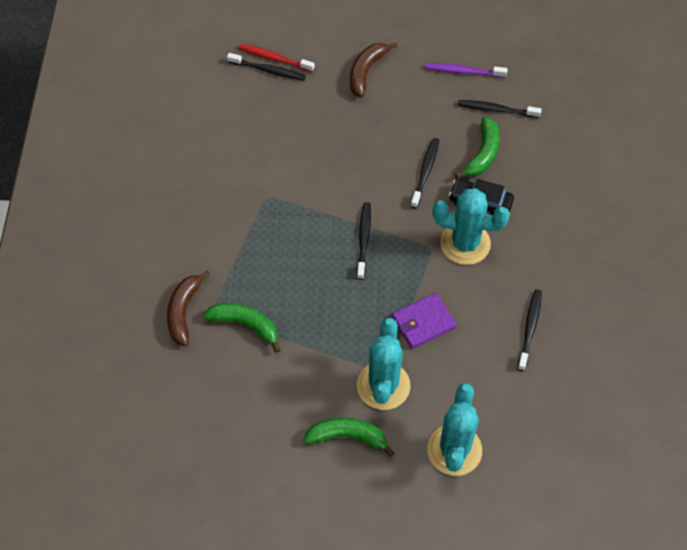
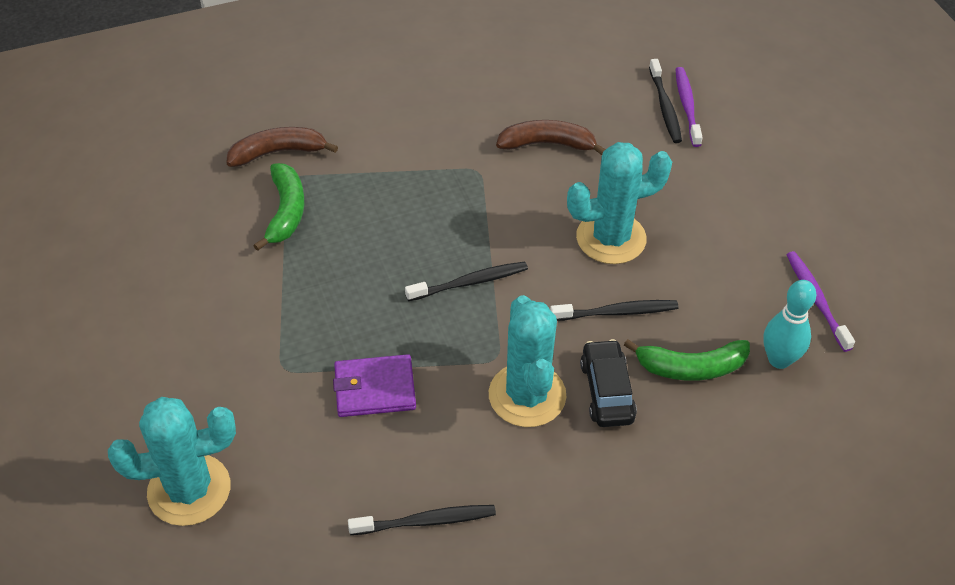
camera: 65 degrees right, 10 degrees down
red toothbrush [238,44,315,72] -> purple toothbrush [675,67,703,147]
green banana [304,418,394,457] -> none
brown banana [350,42,397,97] -> brown banana moved to [496,120,606,155]
turquoise cactus [357,318,410,410] -> turquoise cactus moved to [567,142,672,264]
purple wallet [392,293,457,349] -> purple wallet turned 45 degrees counterclockwise [333,354,416,417]
black toothbrush [458,100,541,118] -> turquoise bowling pin [763,280,816,369]

